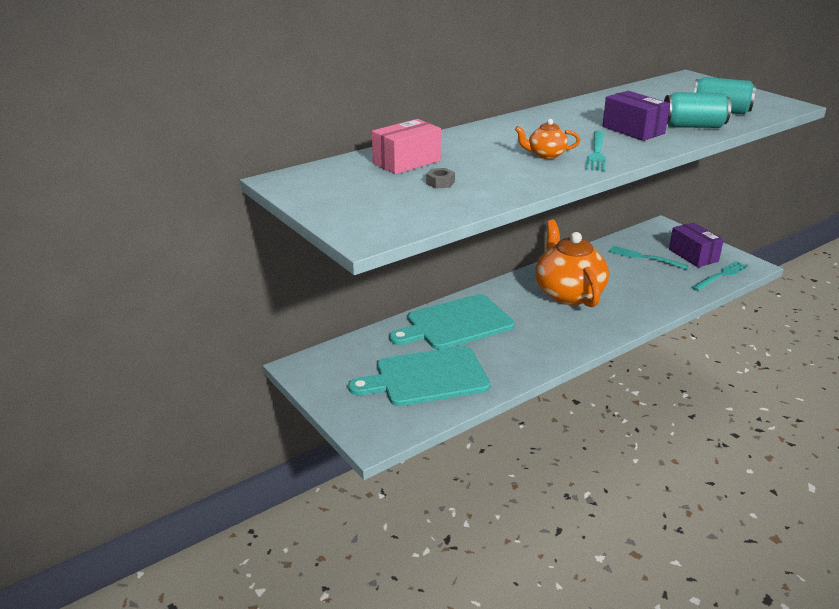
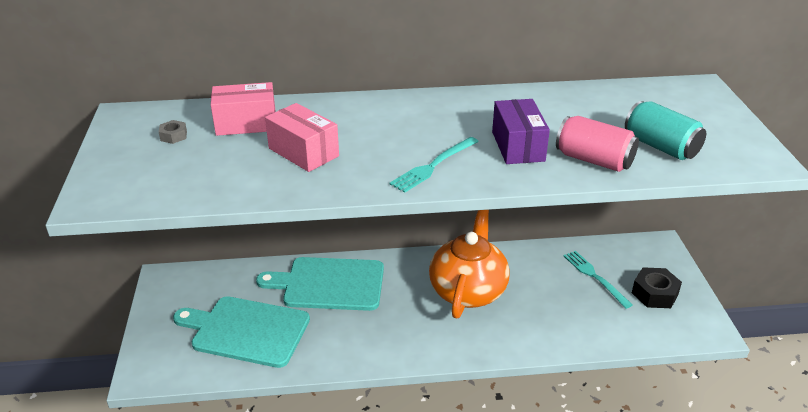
camera: 30 degrees right, 5 degrees up
grey nut [426,168,455,189] -> grey nut moved to [159,120,187,144]
orange teapot [515,119,580,159] -> none
turquoise can [664,92,731,128] -> pink can [556,116,639,172]
purple box [669,222,724,267] -> black nut [632,267,682,308]
turquoise fork [692,261,748,291] -> none
none -> pink box [265,103,339,172]

